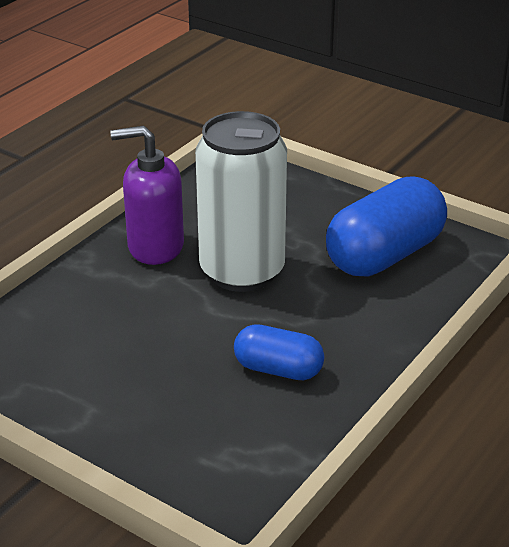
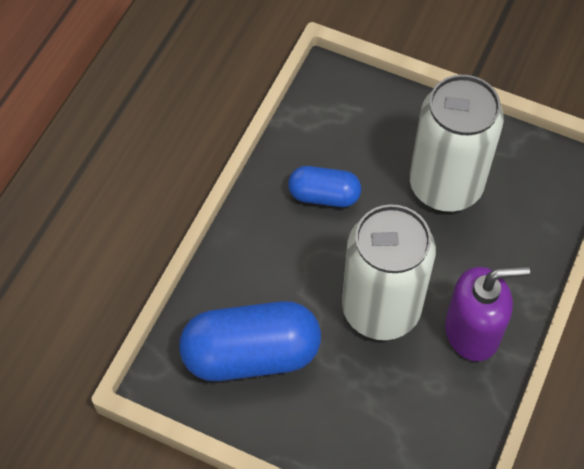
camera: 170 degrees right, 25 degrees up
blue capsule [326,176,447,277] -> blue capsule turned 45 degrees clockwise [179,301,321,381]
none -> white can [410,75,504,212]

